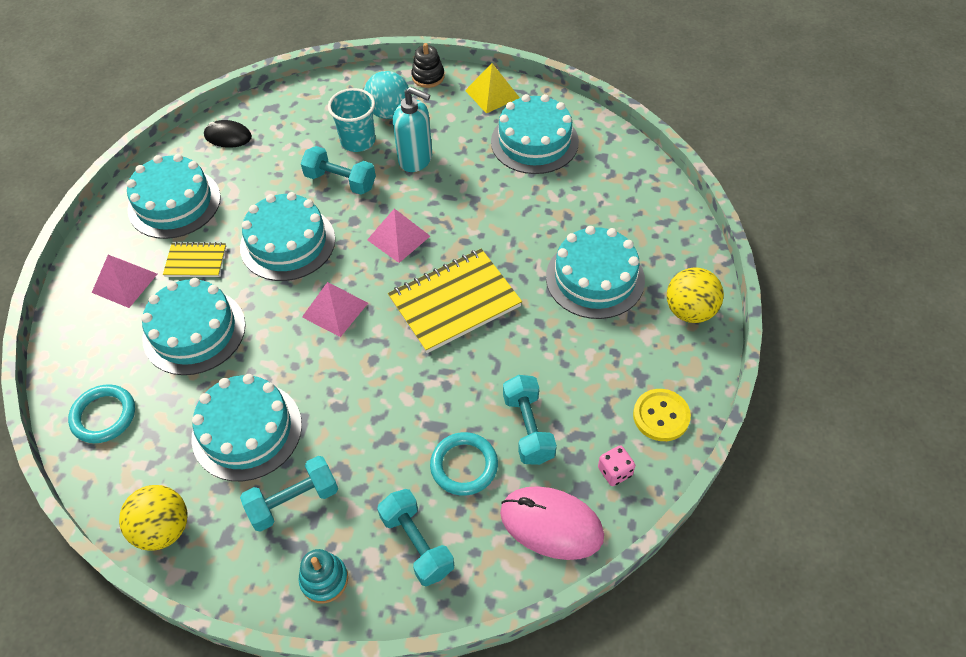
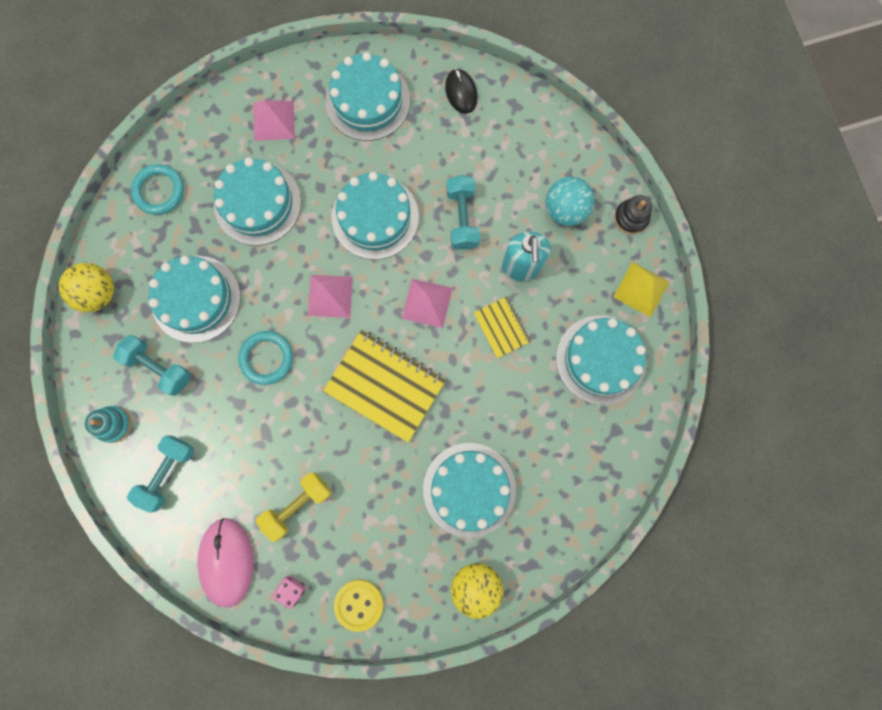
camera: 60 degrees right, 25 degrees up
yellow notebook [163,242,226,277] -> yellow notebook moved to [474,296,531,358]
turquoise cup [328,88,375,152] -> none
turquoise ring [430,432,498,496] -> turquoise ring moved to [238,331,293,385]
turquoise dumbbell [503,375,557,465] -> yellow dumbbell [256,472,332,542]

